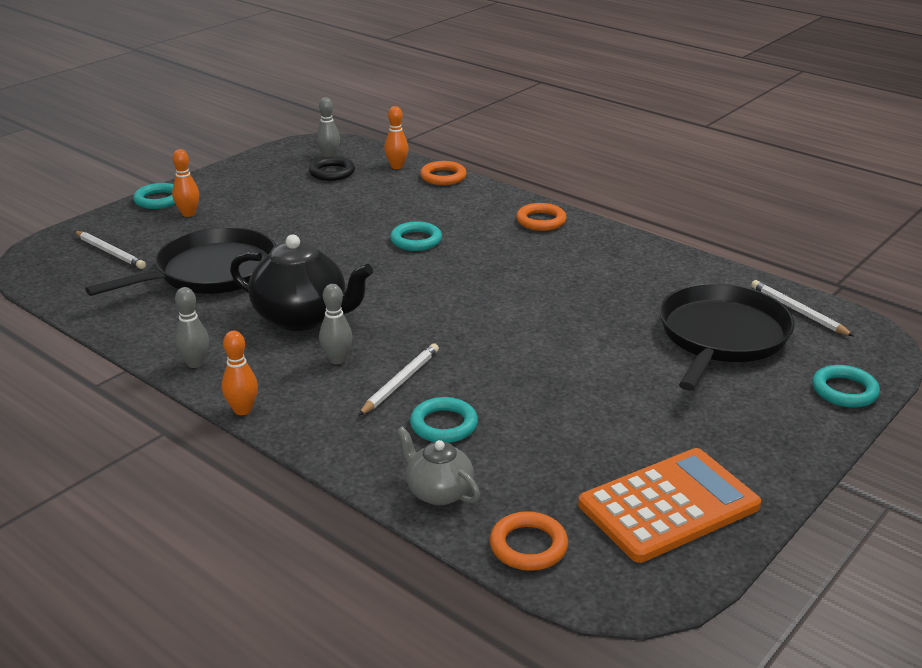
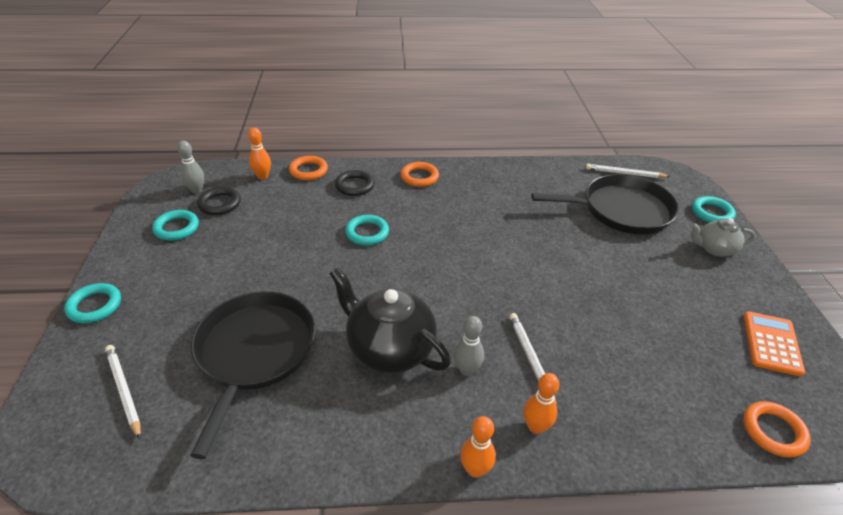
camera: 45 degrees left, 10 degrees up
white pencil [74,231,146,269] -> white pencil turned 120 degrees counterclockwise [105,345,141,439]
orange bowling pin [172,149,199,217] -> orange bowling pin moved to [524,373,559,434]
grey bowling pin [175,287,209,368] -> none
black teapot [230,235,373,331] -> black teapot turned 120 degrees counterclockwise [329,267,451,374]
grey teapot [397,426,480,505] -> grey teapot moved to [691,218,755,257]
turquoise ring [410,397,478,443] -> turquoise ring moved to [152,210,199,241]
orange calculator [578,448,761,563] -> orange calculator [744,311,805,376], size x0.64
black pan [660,283,795,391] -> black pan turned 105 degrees clockwise [531,174,679,234]
none -> black ring [335,170,375,196]

